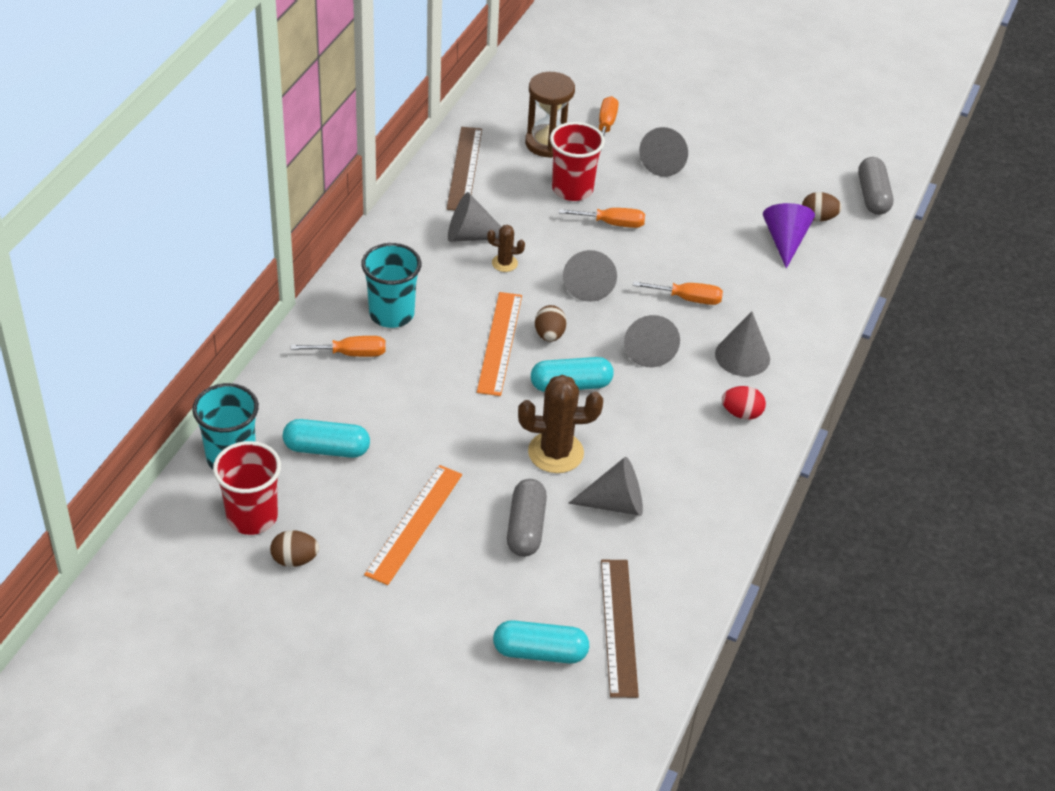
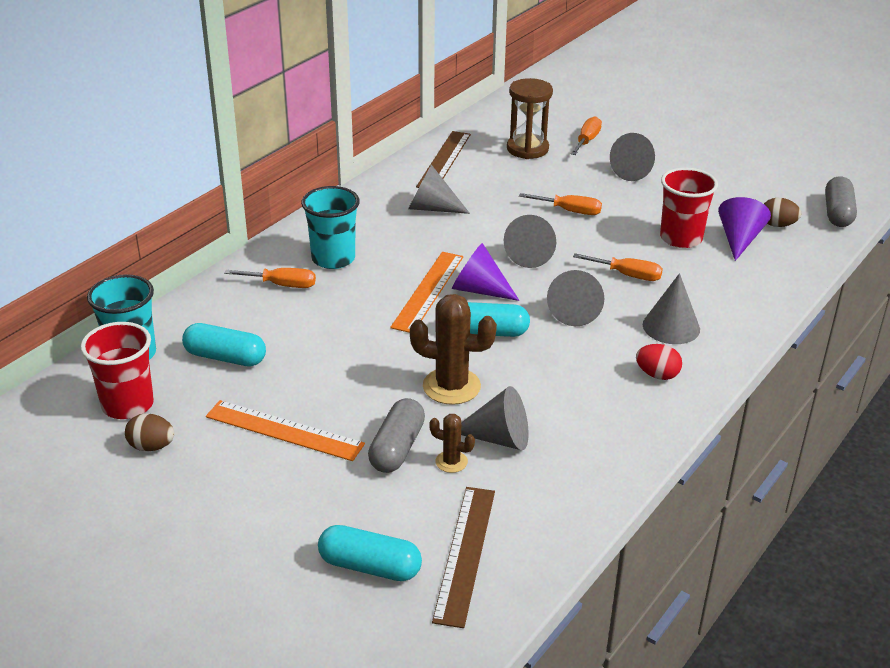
camera: 15 degrees right, 10 degrees down
orange ruler [364,465,462,585] -> orange ruler turned 75 degrees clockwise [206,400,365,461]
brown cactus [487,225,525,272] -> brown cactus moved to [429,414,475,473]
brown egg [535,305,566,342] -> purple cone [452,243,520,301]
red cup [550,122,605,201] -> red cup moved to [660,168,718,248]

